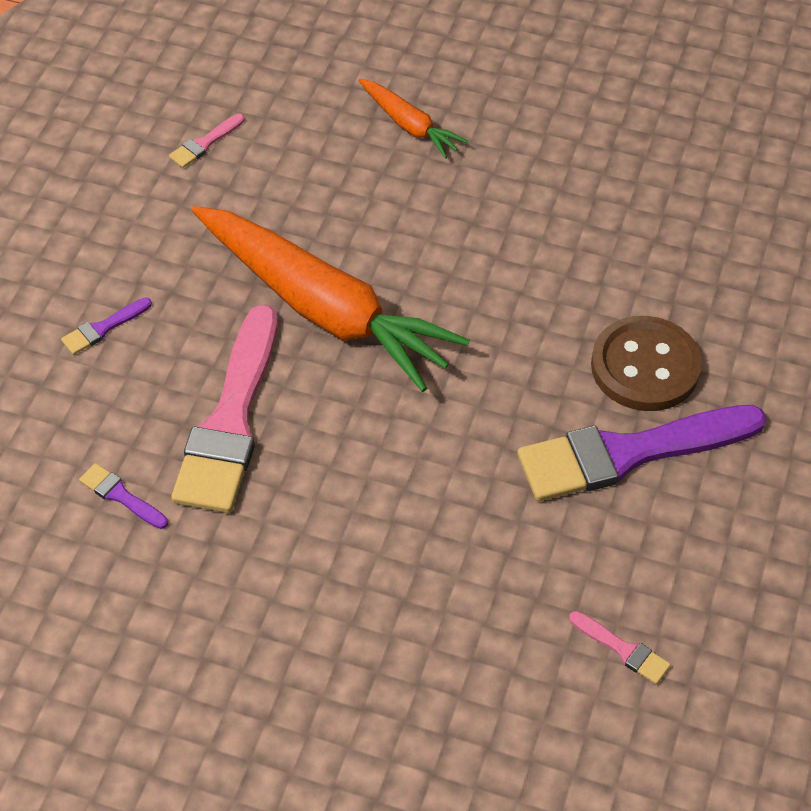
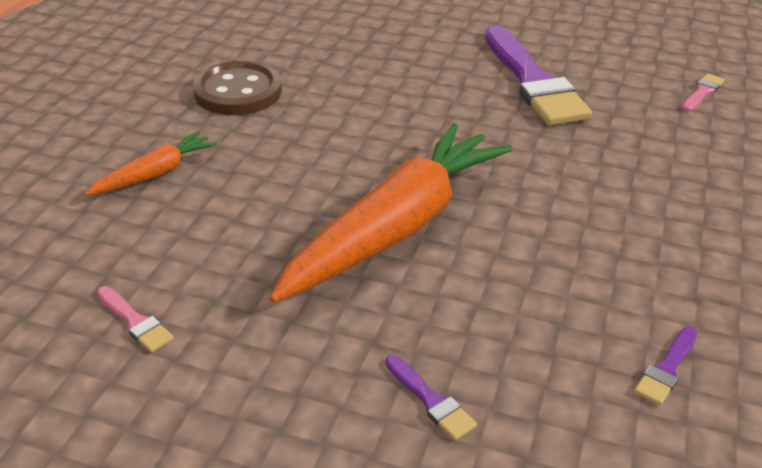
camera: 90 degrees left, 15 degrees down
pink brush [171,305,277,513] -> none
brown button [591,316,702,411] -> brown button moved to [193,61,282,115]

